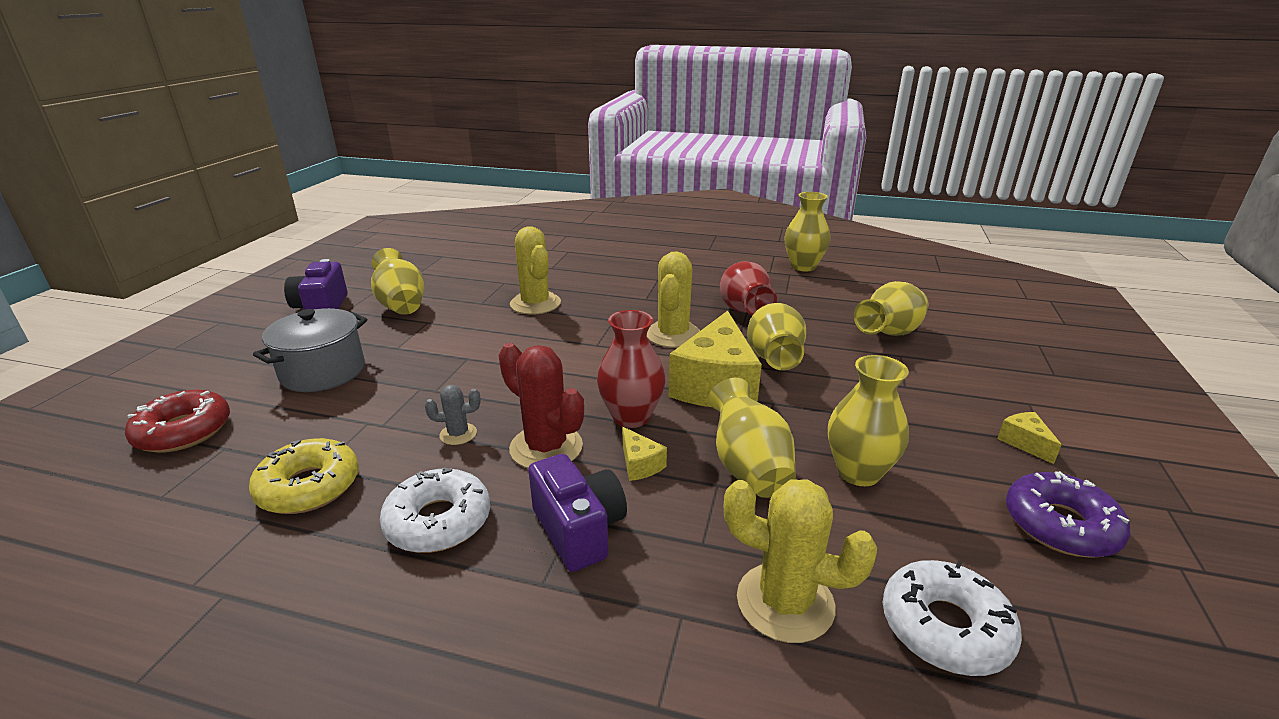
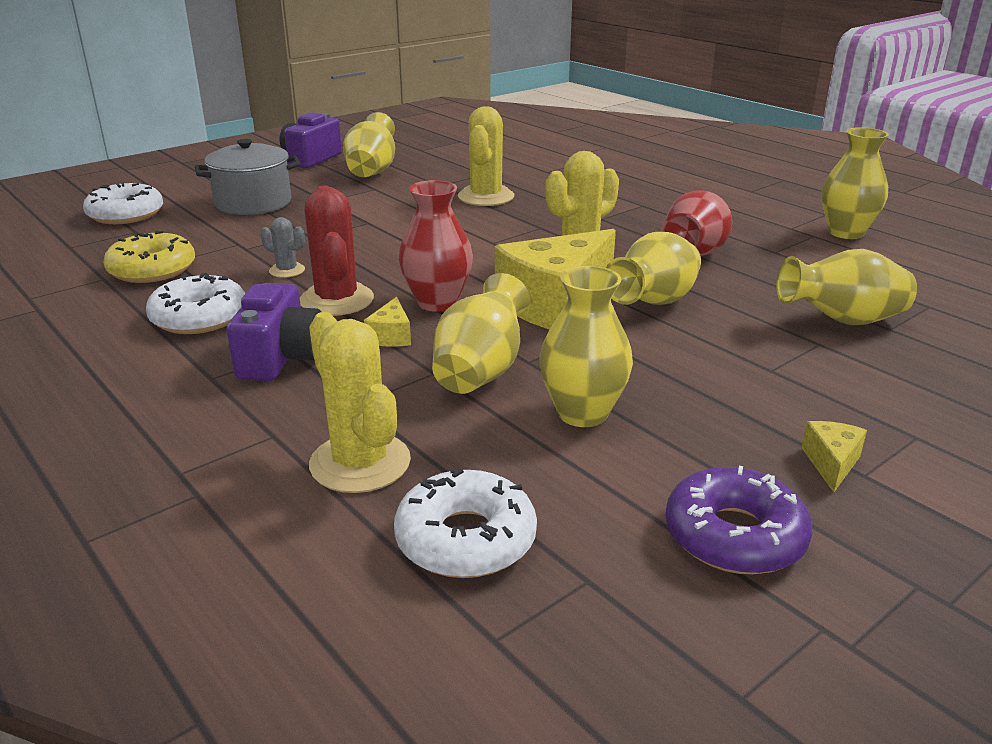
camera: 35 degrees right, 0 degrees up
red donut [125,389,230,453] -> white donut [83,183,163,224]

